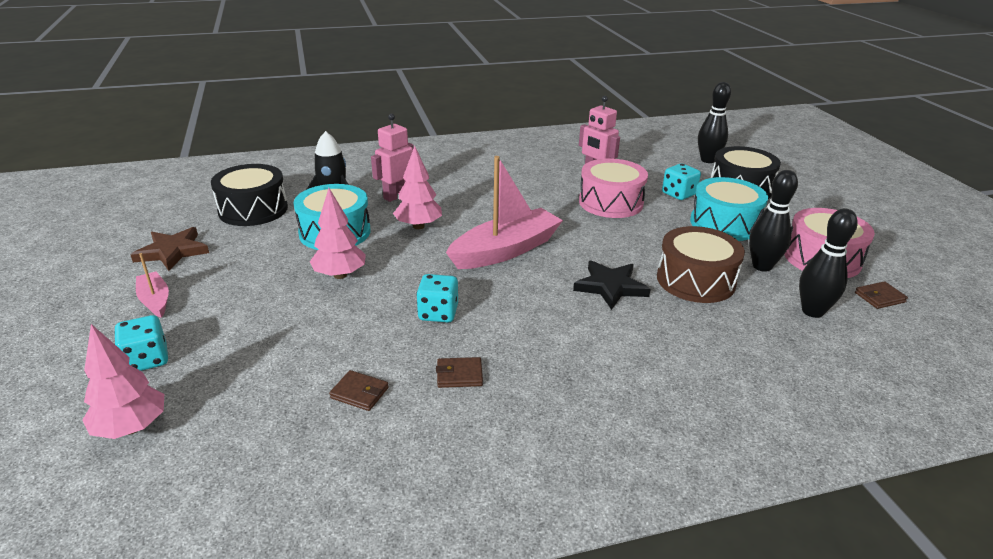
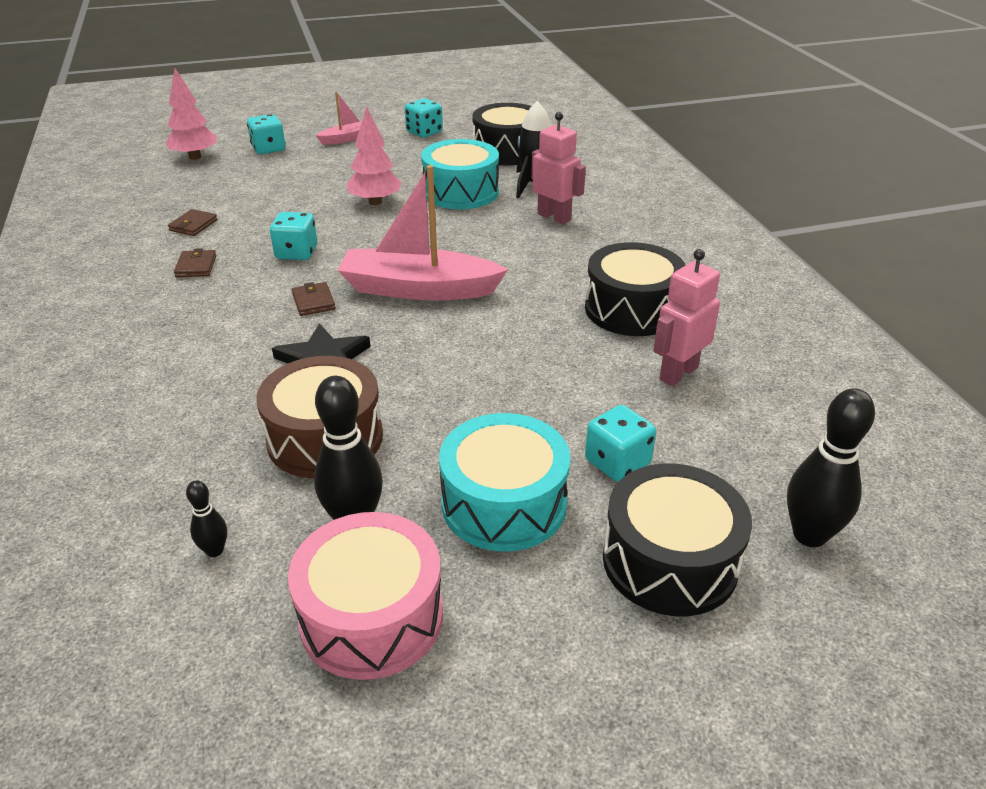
camera: 90 degrees right, 5 degrees up
brown star [131,227,209,271] -> turquoise dice [405,98,443,137]
pink tree [393,146,442,229] -> none
pink boat [446,156,563,269] -> pink boat turned 135 degrees clockwise [337,165,508,300]
pink drum [579,158,648,218] -> none
black bowling pin [799,208,858,318] -> black bowling pin [186,480,227,557], size x0.51
brown wallet [855,281,908,309] -> brown wallet moved to [292,282,336,316]
none -> black drum [585,242,685,336]

